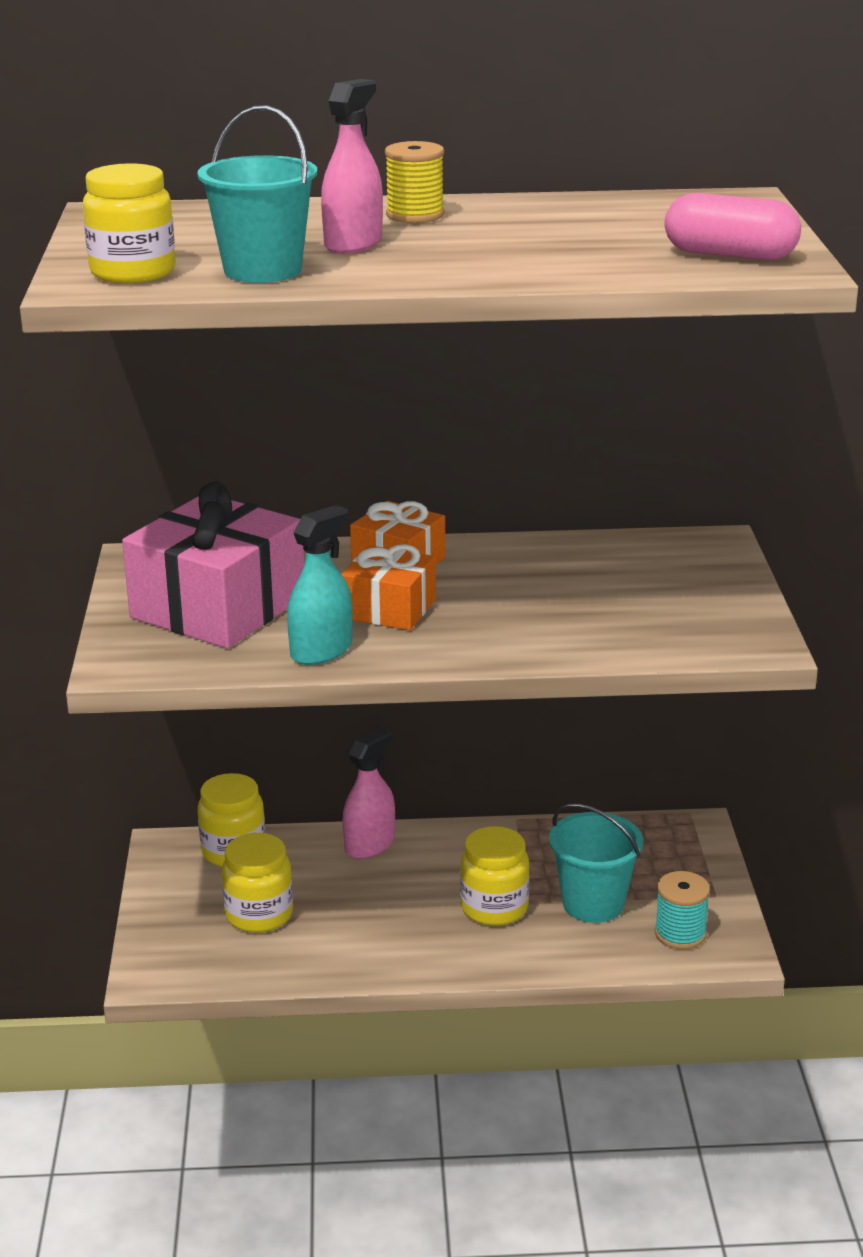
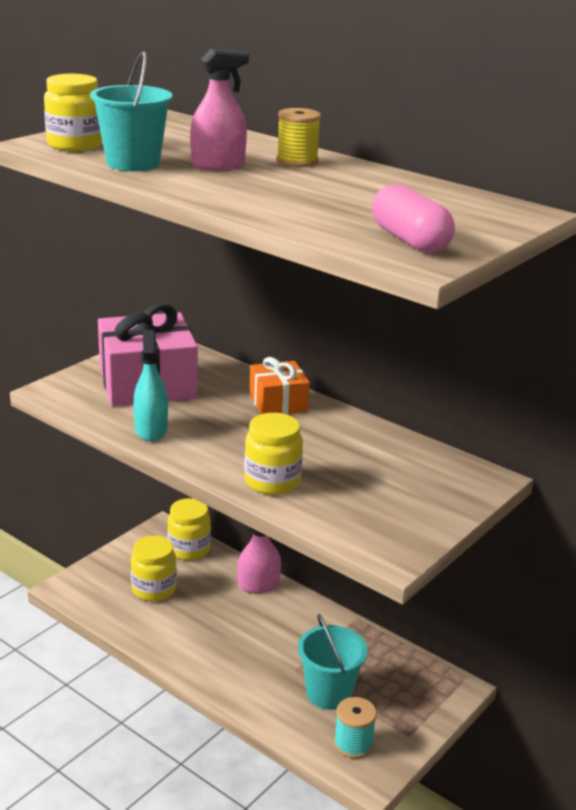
camera: 40 degrees right, 0 degrees up
turquoise spray bottle [287,505,352,665] -> turquoise spray bottle turned 90 degrees counterclockwise [133,330,168,441]
orange gift [342,544,436,630] -> none
yellow jar [460,826,530,926] -> yellow jar moved to [244,413,303,495]

